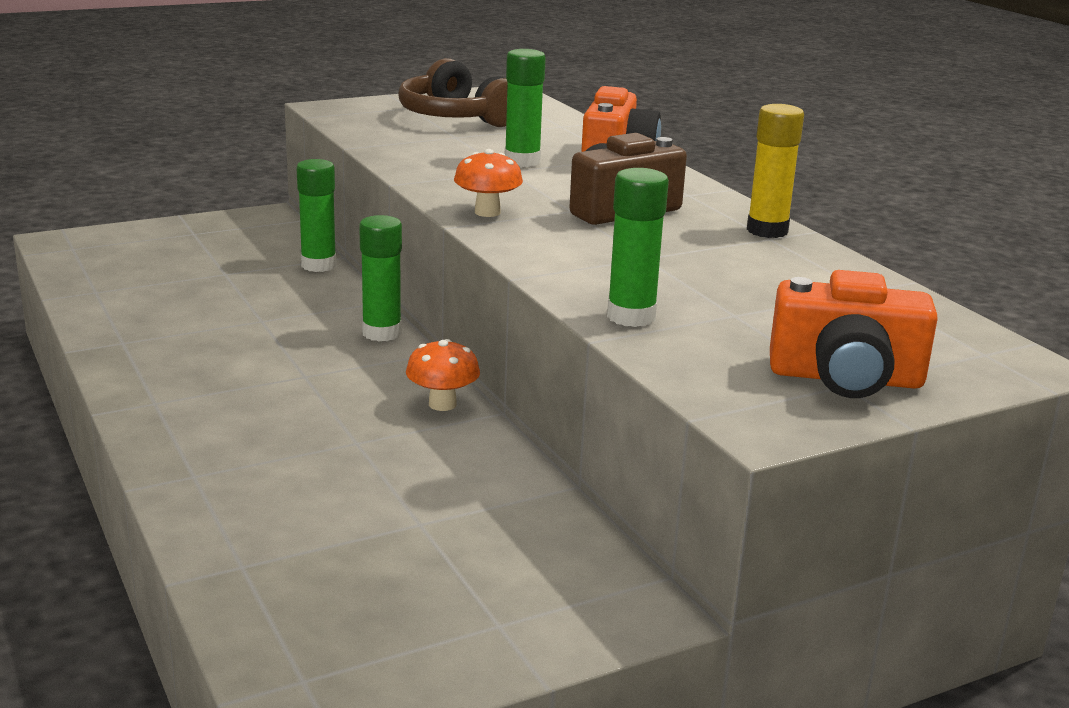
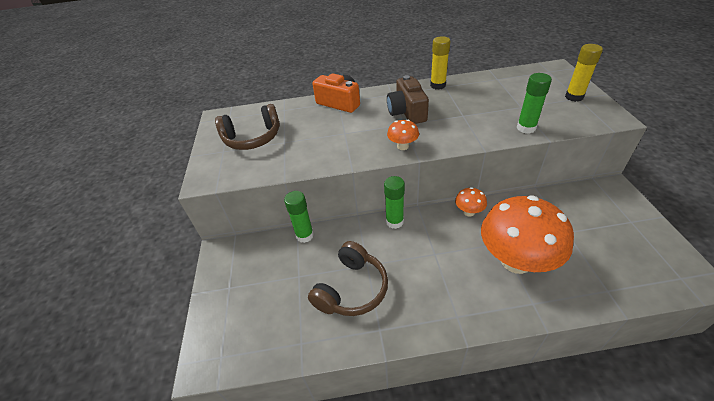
camera: 65 degrees left, 20 degrees up
green glue stick [505,49,546,167] -> none
orange camera [770,270,938,398] -> yellow glue stick [565,44,603,102]
none -> brown headphones [308,241,388,316]
none -> orange mushroom [481,195,574,274]

